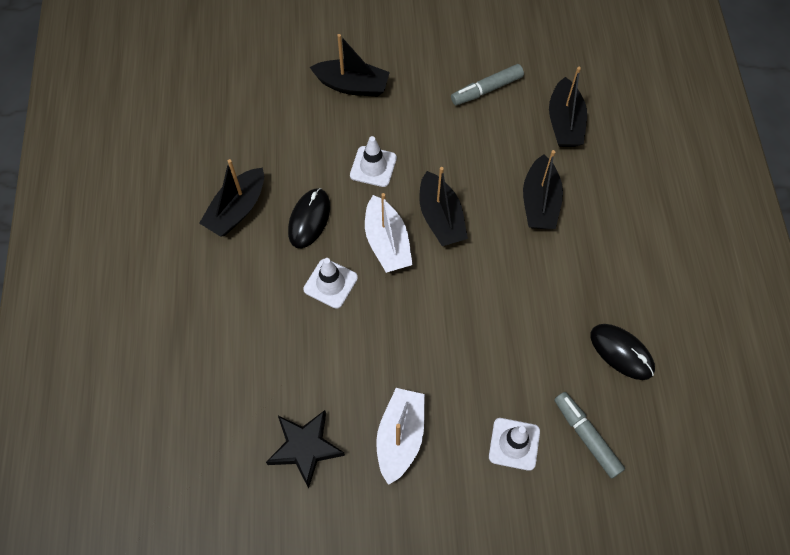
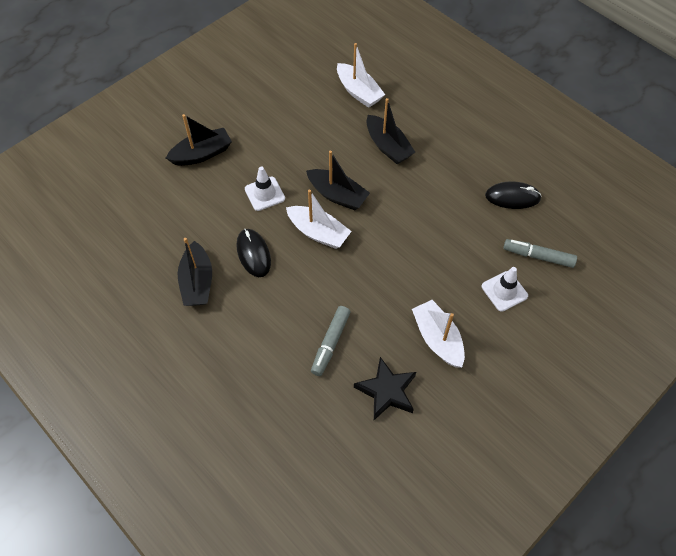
camera: 40 degrees left, 5 degrees down
white traffic cone [303,258,358,309] -> none
grey marker [451,64,524,106] -> grey marker moved to [311,306,351,376]
black boat [549,67,587,147] -> white boat [337,43,385,108]

